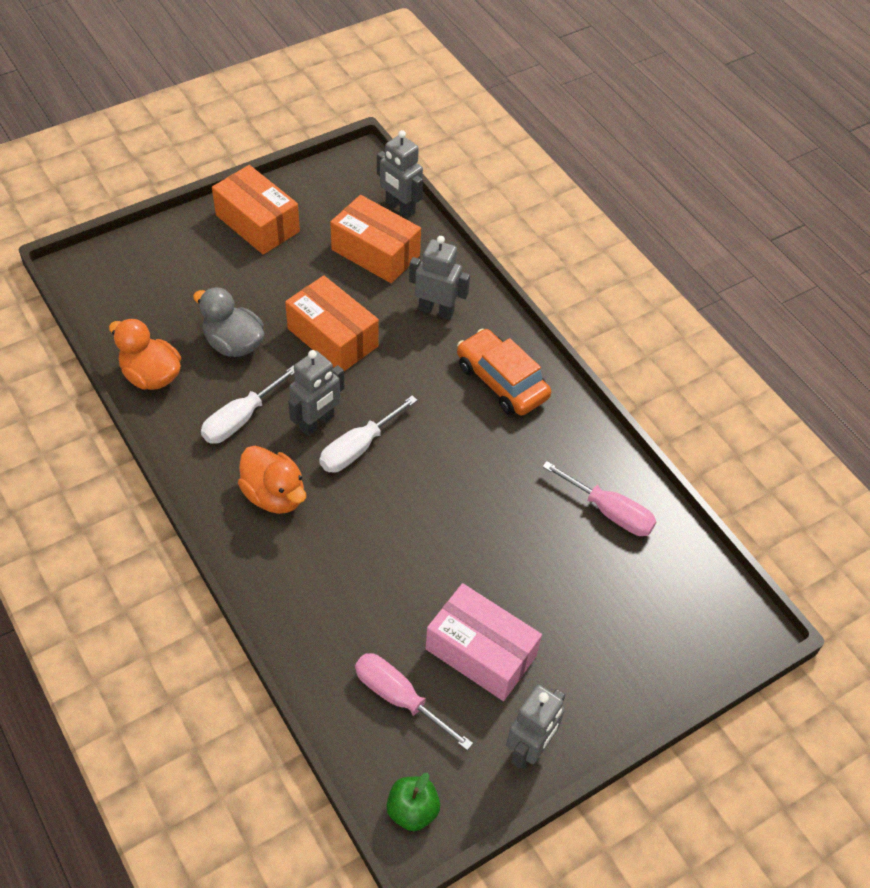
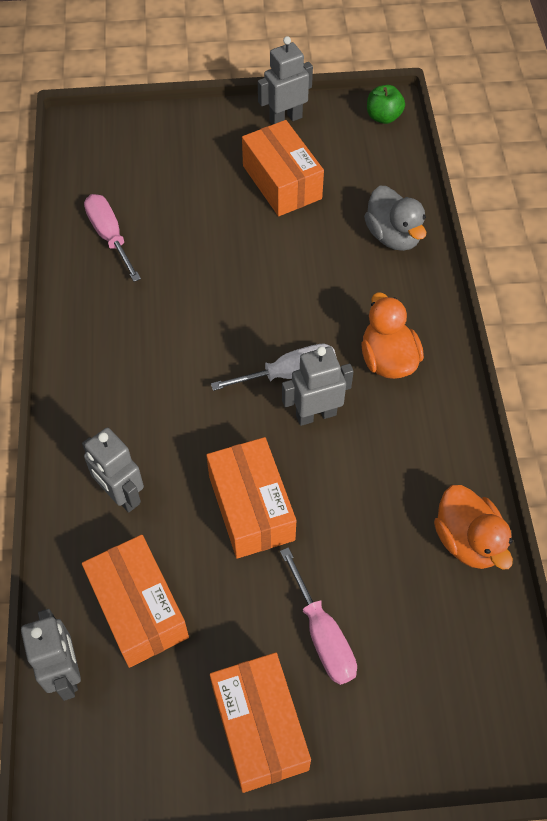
camera: 150 degrees left, 5 degrees up
grey duck [193,287,265,357] -> grey duck moved to [364,186,426,251]
white screwdriver [201,365,294,444] -> none
pink screwdriver [355,653,473,750] -> pink screwdriver moved to [280,547,357,685]
pink box [426,583,542,701] -> orange box [242,120,324,216]
orange car [457,329,551,416] -> none

